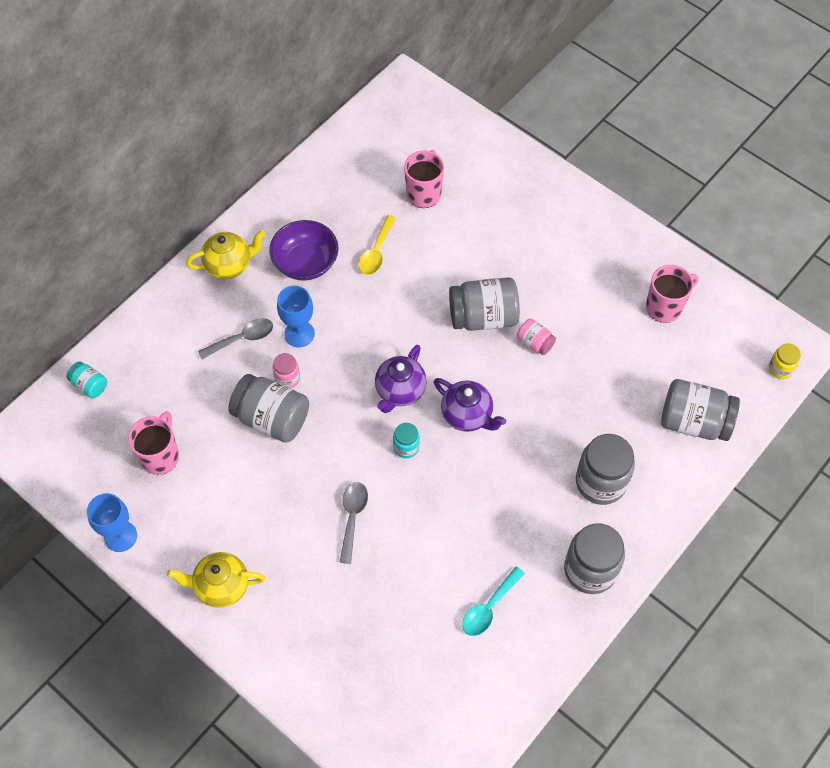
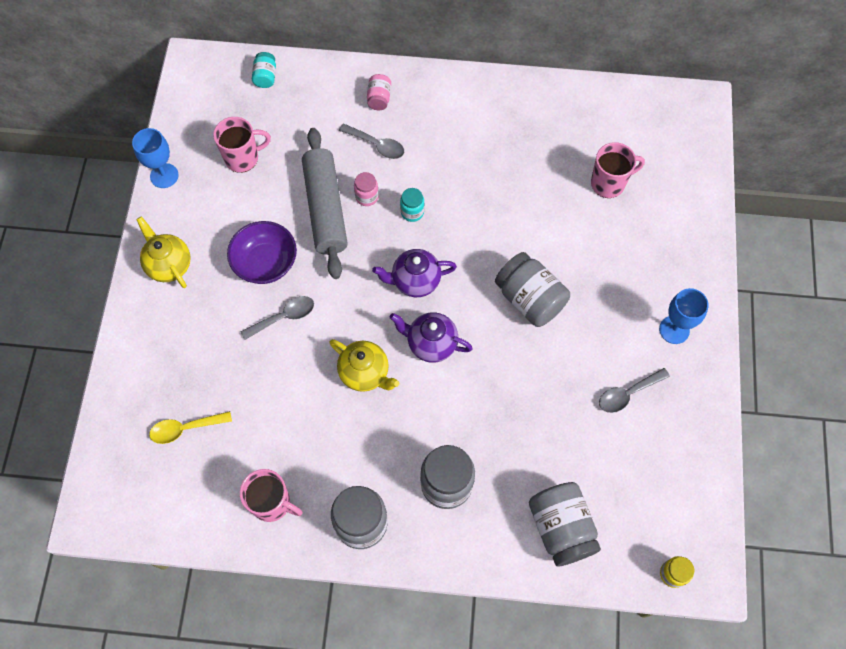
camera: 55 degrees right, 5 degrees up
yellow teapot [186,230,266,279] -> yellow teapot moved to [330,339,399,392]
grey jar [228,374,309,443] -> grey rolling pin [302,128,348,279]
purple bowl [269,220,339,281] -> purple bowl moved to [227,221,297,284]
blue goblet [277,286,315,347] -> blue goblet moved to [659,288,709,344]
yellow spoon [359,215,396,275] -> yellow spoon moved to [149,411,232,444]
turquoise jar [393,423,420,458] -> turquoise jar moved to [400,188,424,222]
purple teapot [434,378,506,432] -> purple teapot turned 105 degrees clockwise [390,312,473,363]
turquoise spoon [462,567,525,636] -> none
pink jar [517,318,556,355] -> pink jar moved to [367,74,391,110]
pink mug [646,265,699,323] -> pink mug moved to [240,469,303,522]
none -> grey spoon [599,368,670,413]

